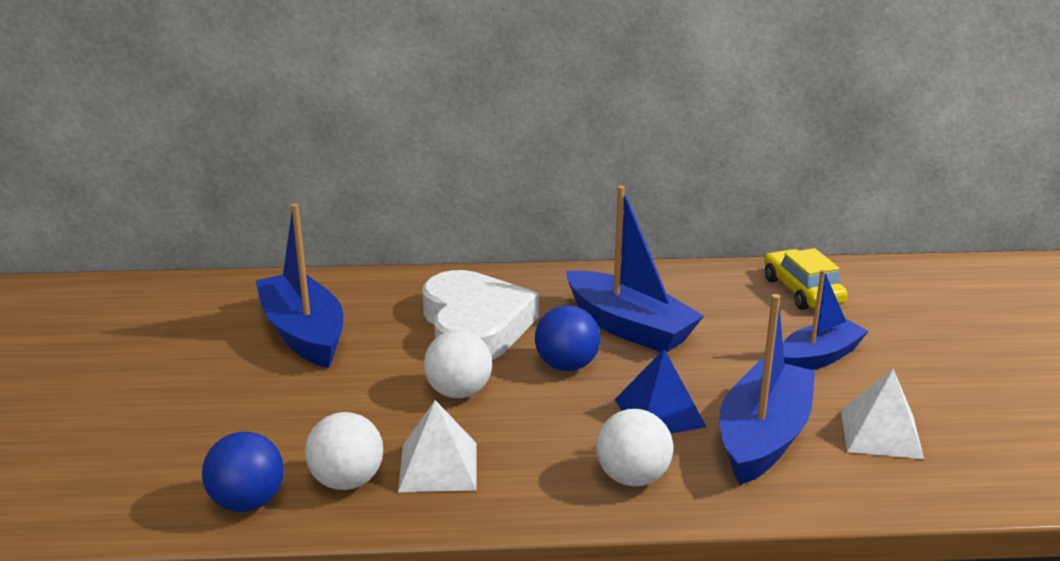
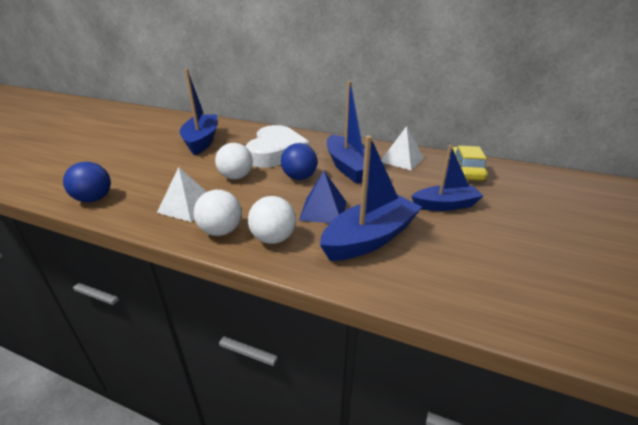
camera: 25 degrees right, 5 degrees up
white ball [305,412,383,490] -> white ball moved to [194,190,242,236]
white pyramid [841,369,924,459] -> white pyramid moved to [381,126,424,170]

